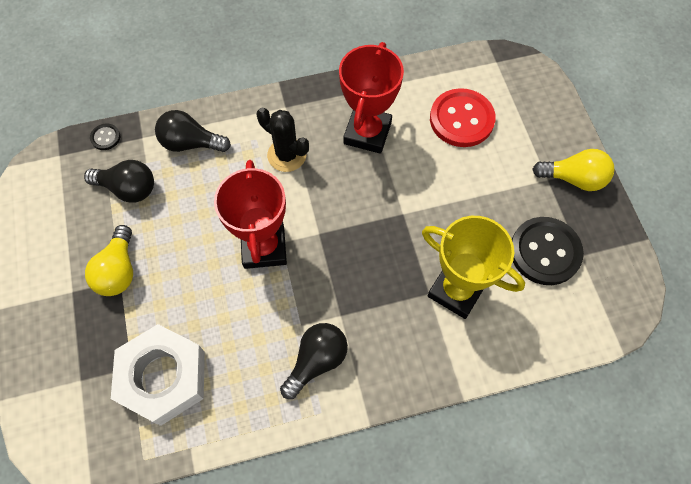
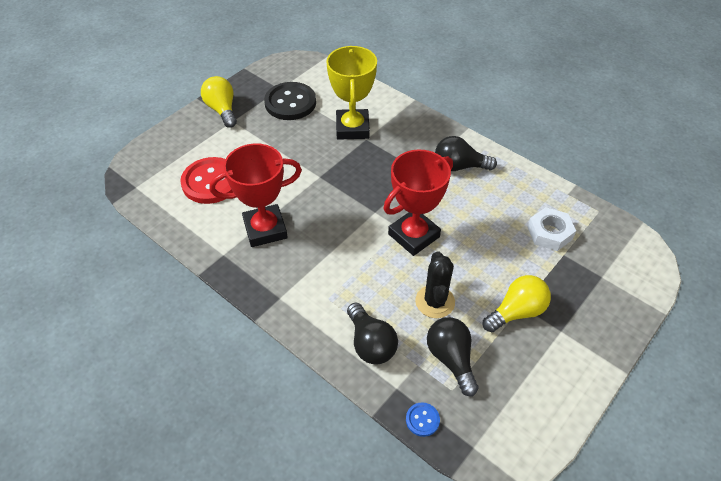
camera: 125 degrees left, 15 degrees down
black button [90,124,120,150] -> blue button [406,403,440,437]
white nut [111,324,205,426] -> white nut [528,207,576,251], size x0.60
black cactus [257,108,309,172] -> black cactus moved to [415,251,455,318]

